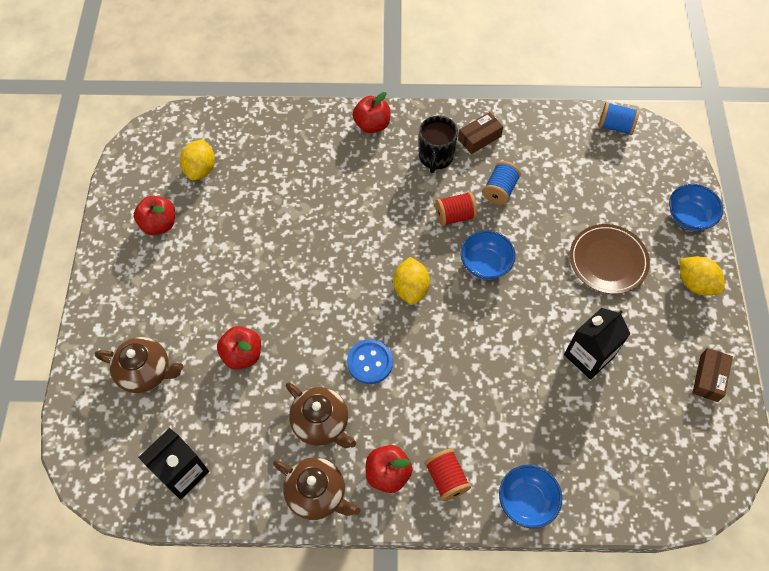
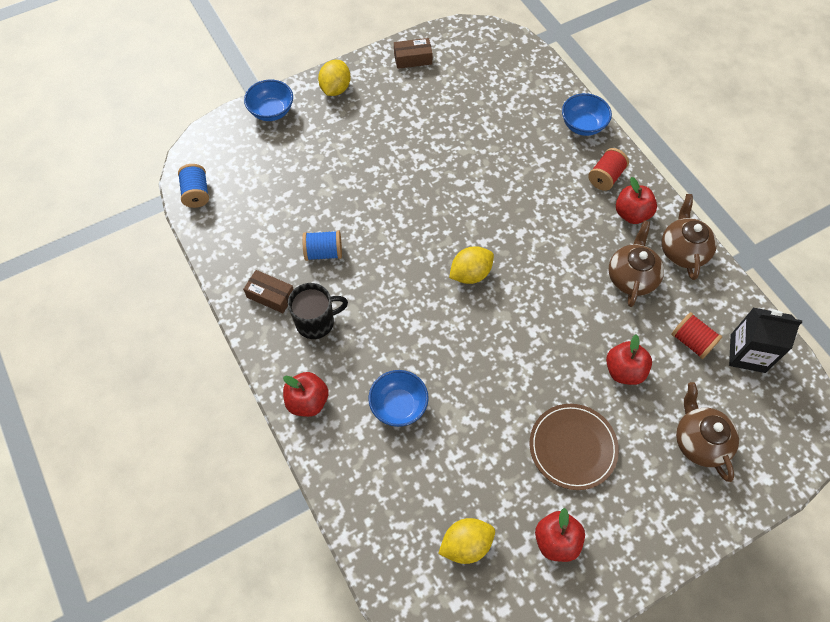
camera: 120 degrees left, 0 degrees up
blue button [347,339,393,384] -> none
red spool [435,192,477,226] -> red spool moved to [671,312,722,359]
blue bowl [461,230,515,280] -> blue bowl moved to [368,370,429,427]
black carton [564,308,631,380] -> none
brown plate [570,224,650,294] -> brown plate moved to [530,404,619,490]

